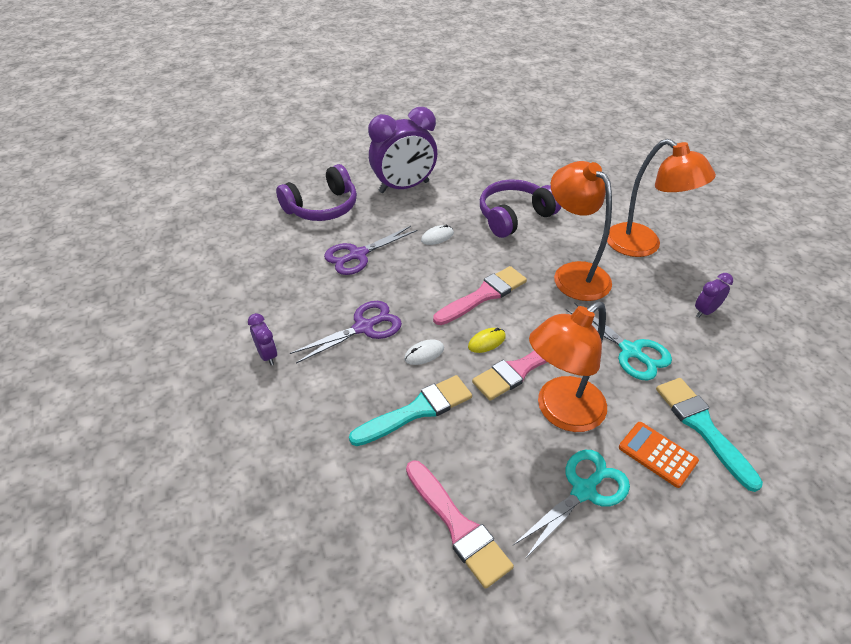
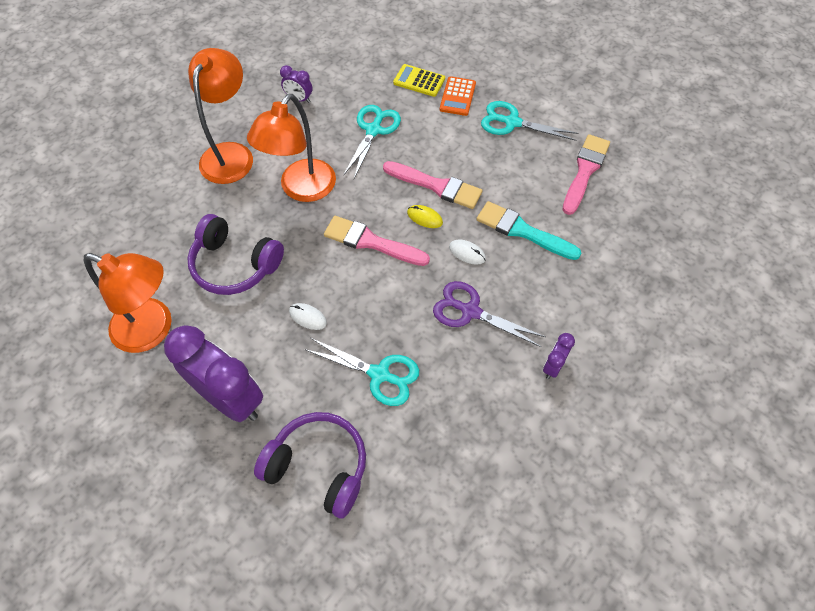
camera: 120 degrees left, 15 degrees up
purple scissors [324,226,417,275] -> turquoise scissors [305,338,419,406]
orange lamp [529,301,607,432] -> orange lamp moved to [84,253,171,353]
turquoise brush [656,378,763,492] -> yellow calculator [393,64,445,97]

